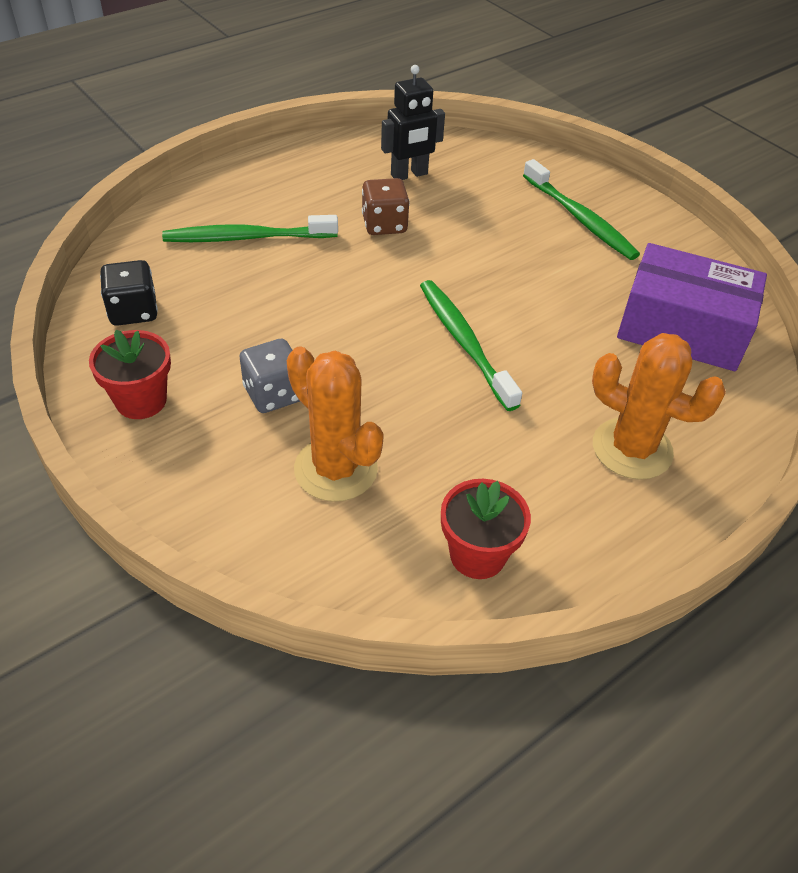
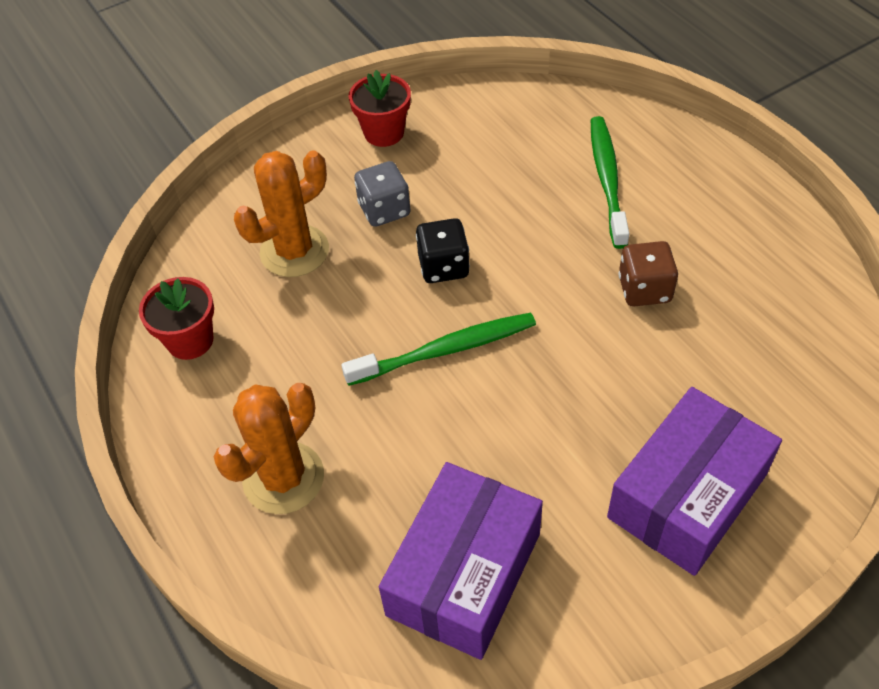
camera: 100 degrees right, 5 degrees up
black dice [100,260,158,326] -> black dice moved to [416,218,470,283]
black robot [381,65,445,180] -> none
green toothbrush [523,159,640,260] -> purple box [607,387,782,576]

